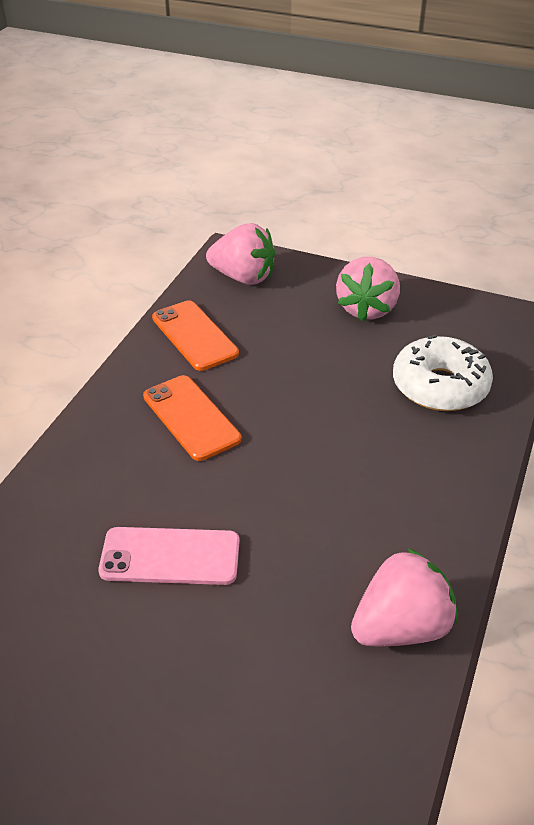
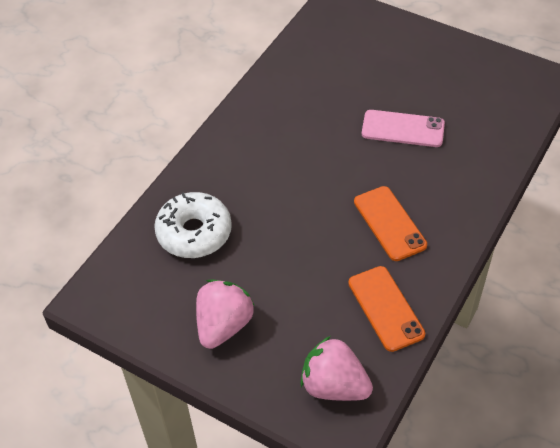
camera: 170 degrees left, 10 degrees up
pink strawberry [351,548,458,646] -> none

